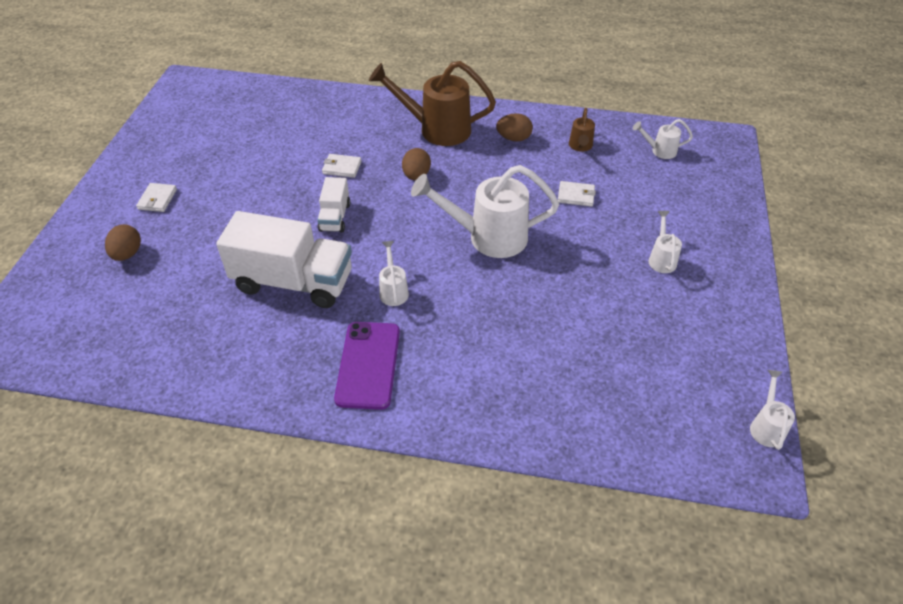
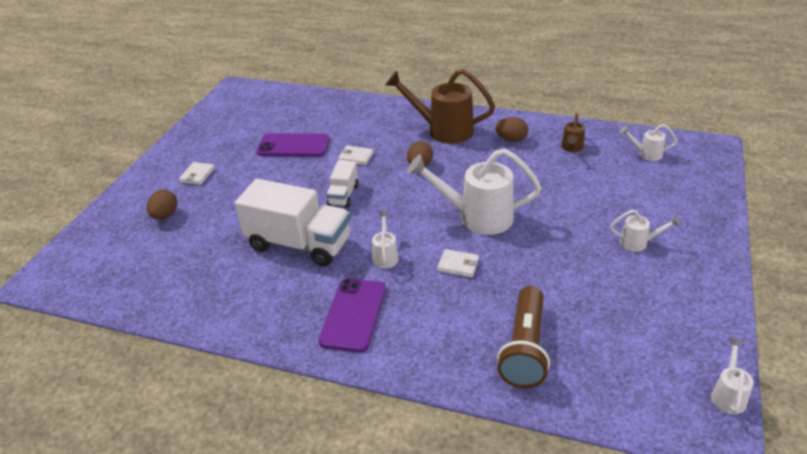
camera: 10 degrees right, 10 degrees down
white wallet [558,181,596,207] -> white wallet moved to [437,249,479,277]
white watering can [649,211,682,273] -> white watering can turned 90 degrees clockwise [610,210,680,252]
none -> purple phone [257,133,330,157]
none -> brown flashlight [497,286,550,388]

